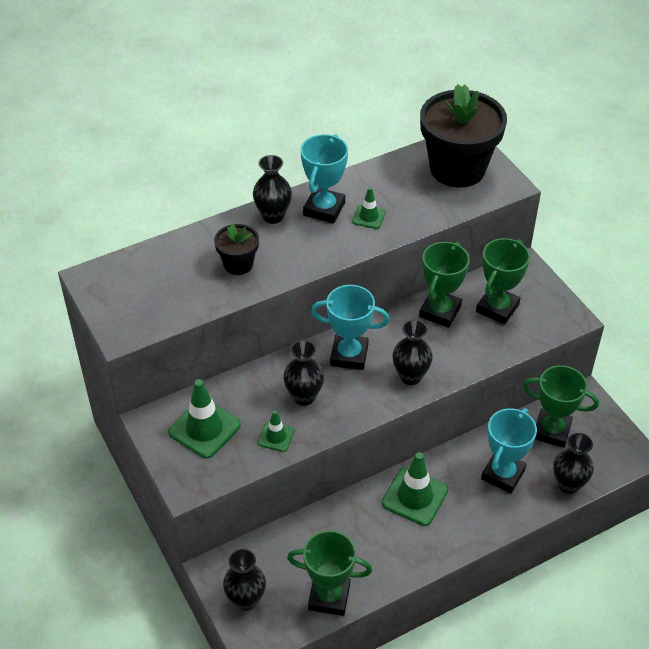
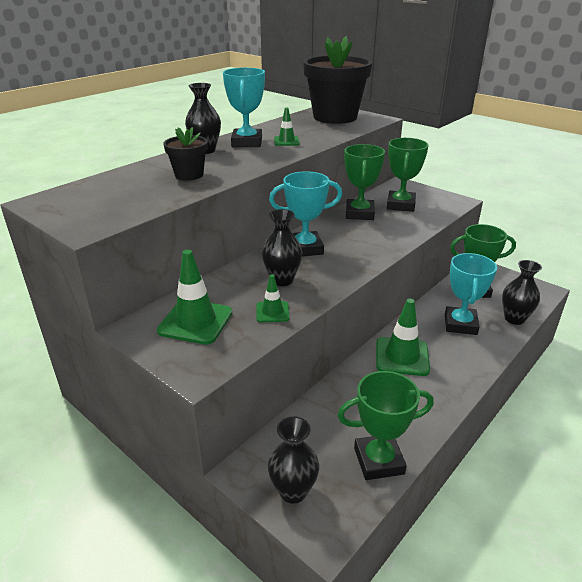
camera: 20 degrees left, 15 degrees down
black vase [392,320,433,385] -> none

